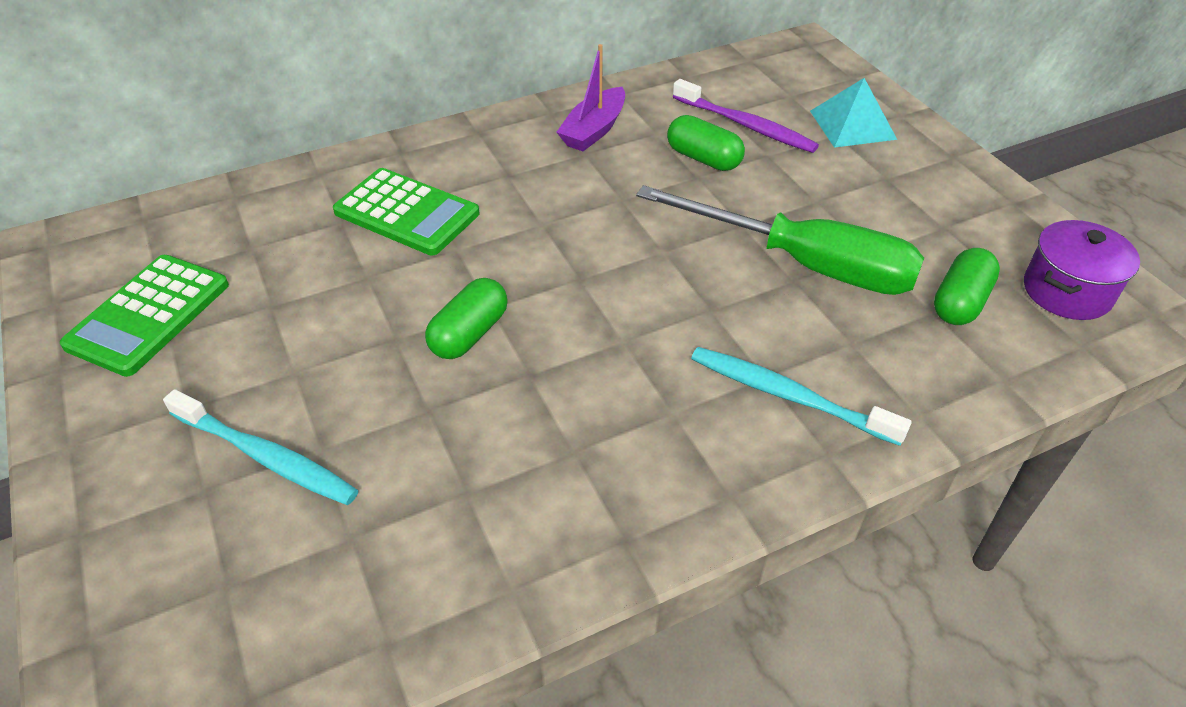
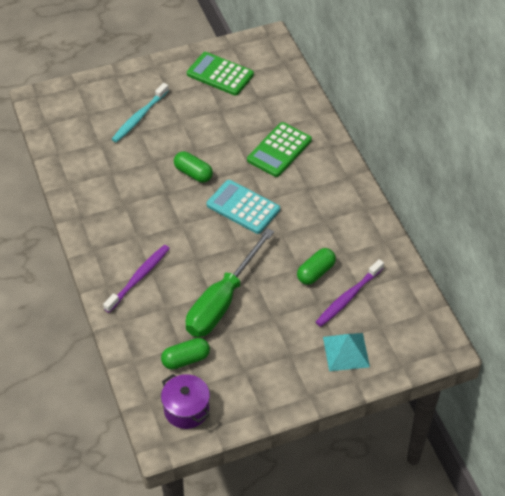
camera: 95 degrees right, 5 degrees up
purple boat [556,44,625,151] -> none
turquoise toothbrush [691,347,912,446] -> purple toothbrush [103,245,170,313]
green capsule [934,248,1000,325] -> green capsule turned 60 degrees counterclockwise [161,338,210,370]
none -> turquoise calculator [207,180,280,234]

